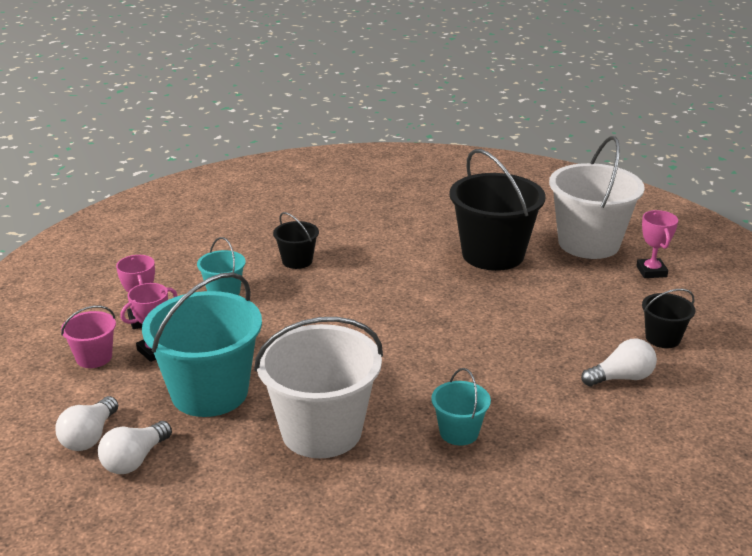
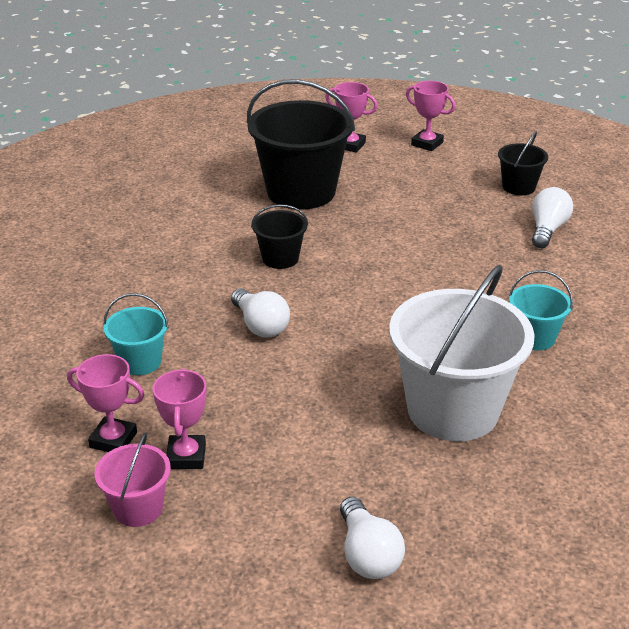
camera: 50 degrees left, 5 degrees up
white light bulb [55,396,118,451] -> white light bulb moved to [231,288,290,337]
turquoise bucket [142,272,262,417] -> none
black bucket [273,212,319,269] -> black bucket moved to [251,204,308,269]
white bucket [549,136,645,259] -> pink trophy [325,82,378,153]

